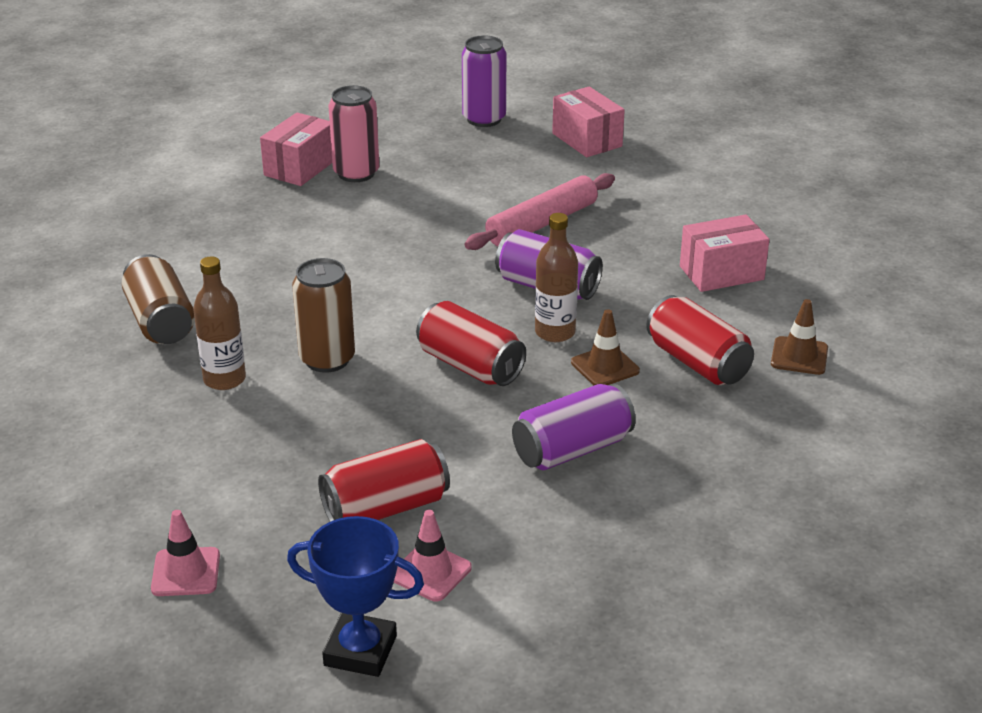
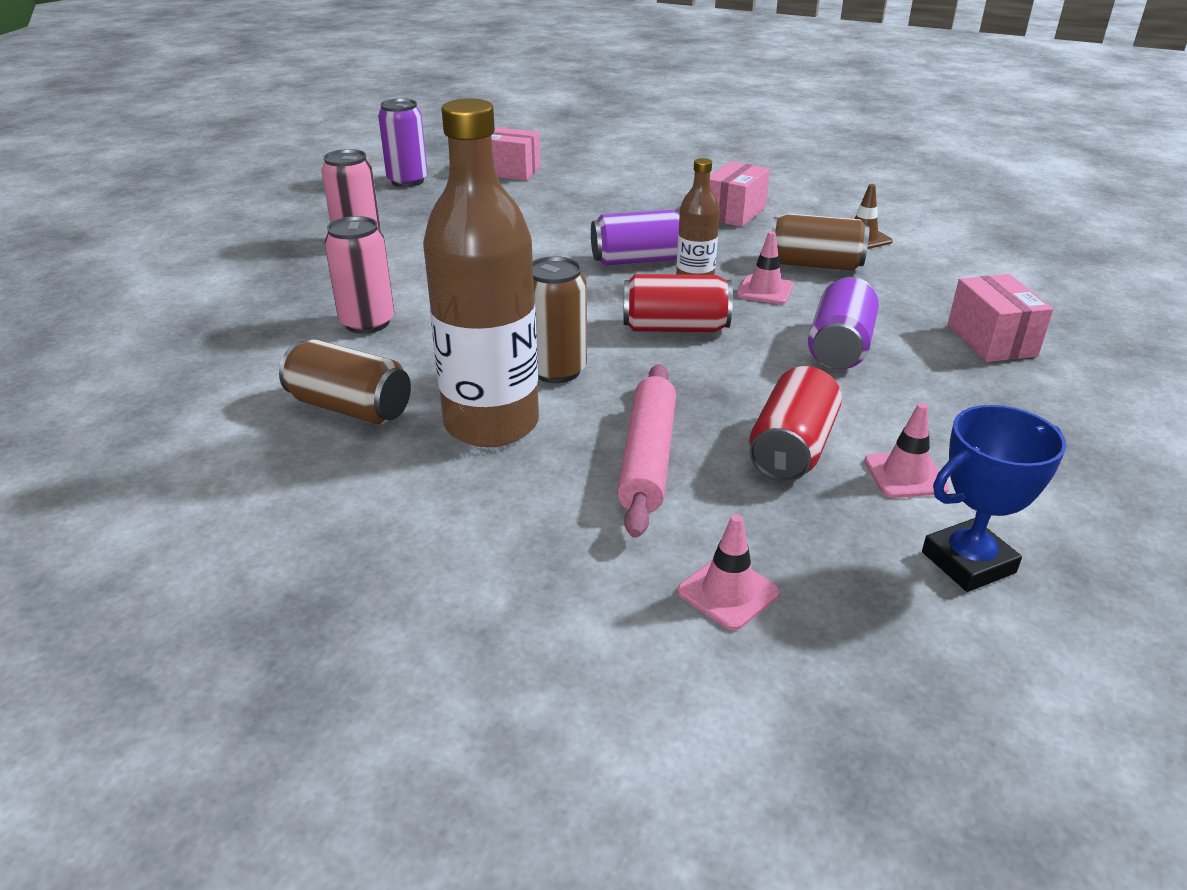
camera: 40 degrees left, 0 degrees up
brown bottle [193,256,246,390] -> brown bottle [423,98,539,447], size x1.96
pink box [260,112,332,186] -> pink box moved to [948,274,1053,362]
pink rolling pin [465,173,615,250] -> pink rolling pin moved to [617,364,676,538]
brown traffic cone [571,309,640,385] -> pink traffic cone [737,231,793,304]
red can [646,295,754,385] -> brown can [772,214,870,271]
none -> pink can [324,216,394,334]

